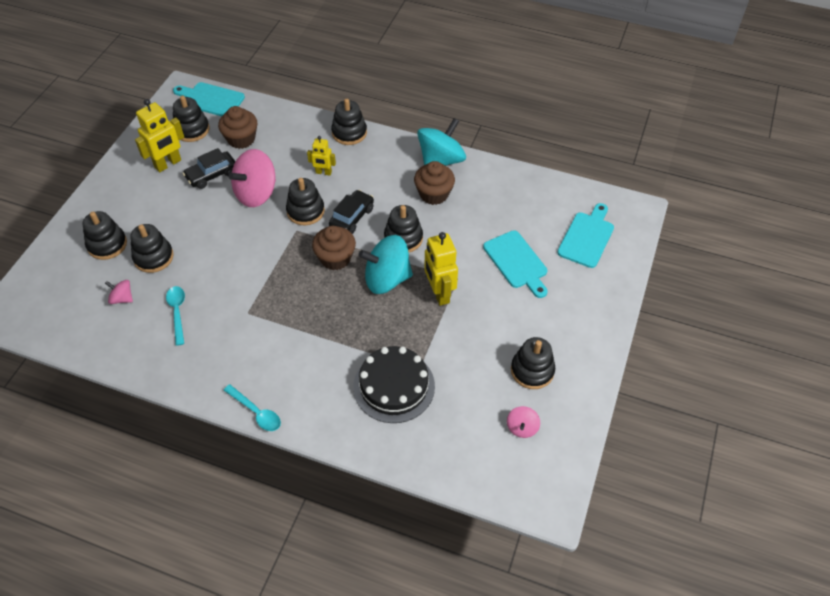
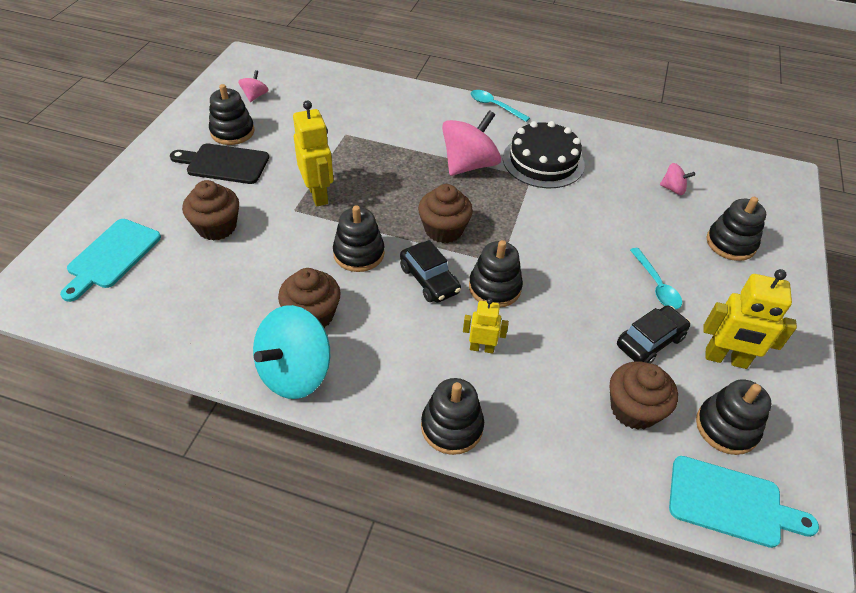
camera: 175 degrees right, 5 degrees down
black stacking toy [130,224,174,273] -> none
yellow robot [135,99,184,172] -> yellow robot turned 120 degrees counterclockwise [703,269,797,369]
turquoise spoon [166,286,185,346] -> turquoise spoon moved to [630,248,682,309]
pink spinning top [229,149,276,207] -> pink spinning top moved to [442,110,501,176]
black car [329,190,374,234] -> black car turned 60 degrees counterclockwise [400,240,461,303]
black cake [353,346,435,423] -> black cake moved to [503,121,585,188]
turquoise spinning top [359,235,413,294] -> none
turquoise cutting board [483,230,548,298] -> brown cupcake [182,180,239,241]
none -> black cutting board [170,144,269,184]

